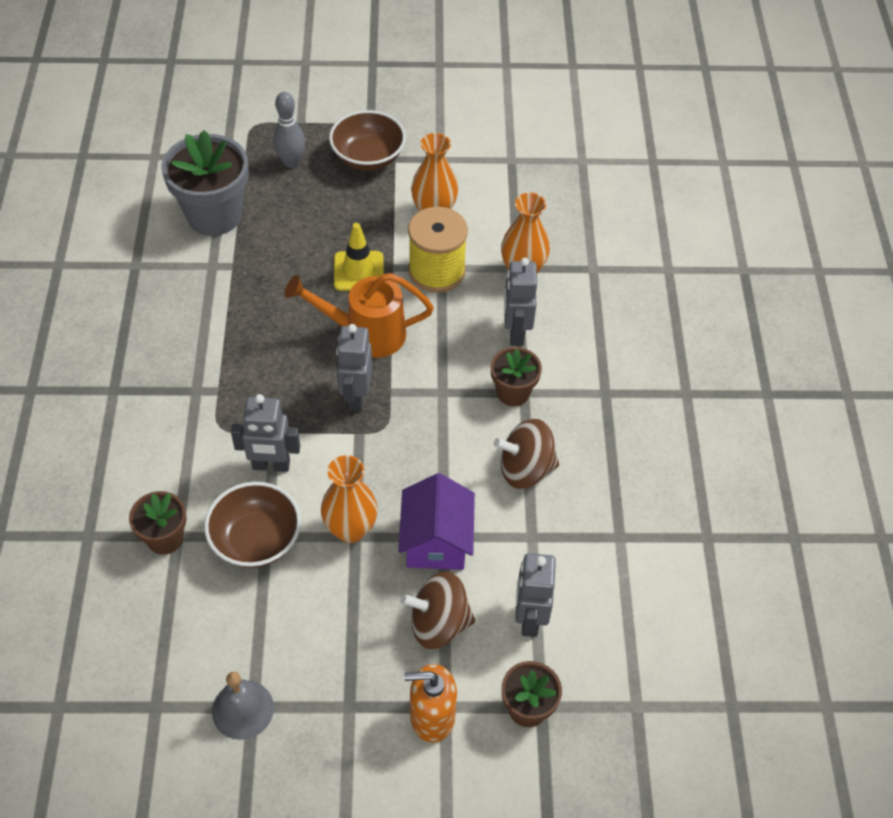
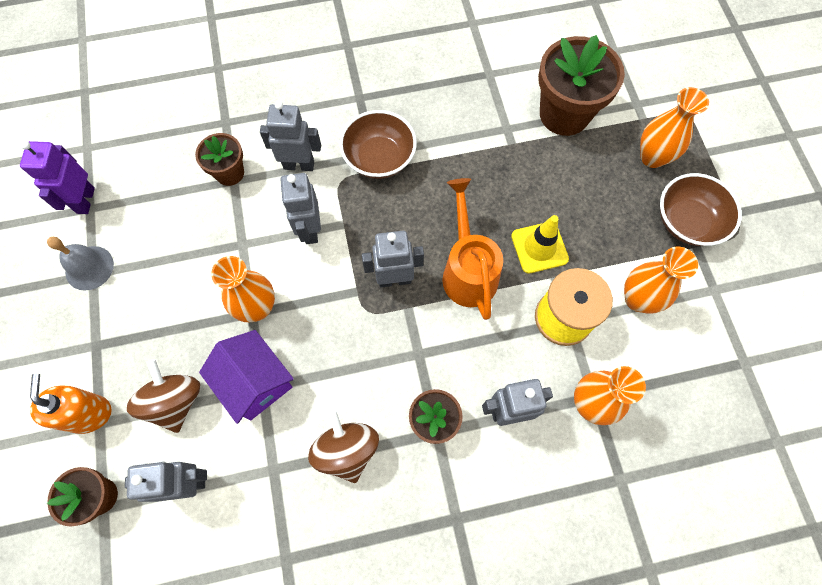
camera: 80 degrees right, 15 degrees up
grey flower pot [161,130,249,236] -> brown flower pot [538,35,625,136]
brown bowl [204,482,301,568] -> brown bowl moved to [339,110,417,179]
grey bowling pin [273,92,305,168] -> orange vase [640,87,709,168]
purple house [398,473,475,570] -> purple house turned 60 degrees clockwise [199,330,294,424]
none -> purple robot [20,141,95,214]
none -> grey robot [260,101,321,171]

